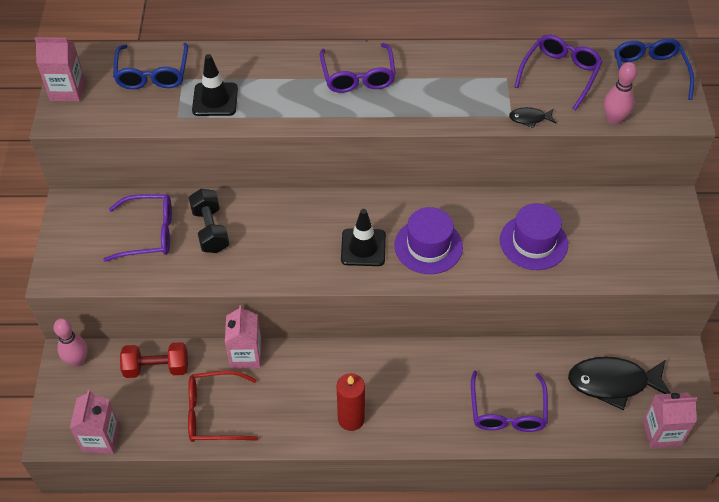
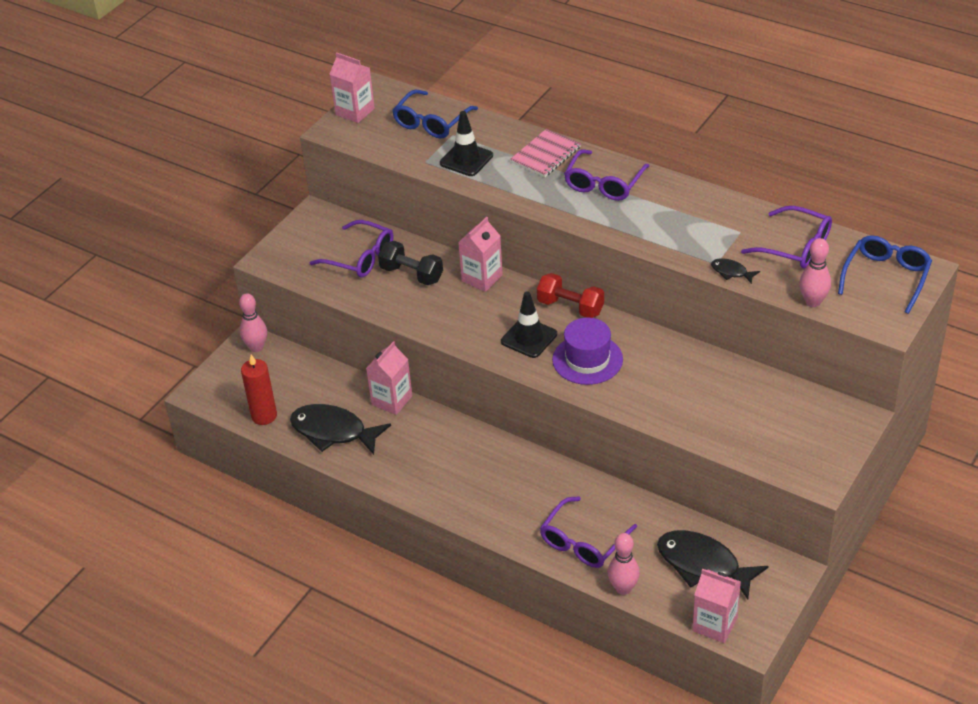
camera: 35 degrees right, 10 degrees down
pink carton [70,390,120,454] -> pink carton moved to [458,217,503,292]
red dumbbell [120,342,188,378] -> red dumbbell moved to [537,273,604,318]
red glasses [188,371,258,442] -> black fish [290,404,391,455]
black dumbbell [189,189,229,253] -> black dumbbell turned 75 degrees counterclockwise [378,241,443,285]
red candle [337,373,365,431] -> red candle moved to [241,355,277,425]
purple hat [500,203,568,270] -> none
purple glasses [515,35,603,110] -> purple glasses turned 60 degrees clockwise [741,206,832,269]
none -> pink notebook [510,129,581,177]
none -> pink bowling pin [608,533,640,595]

